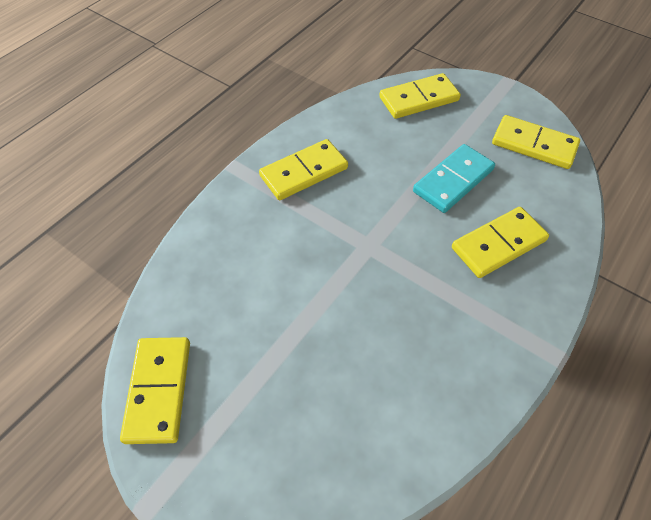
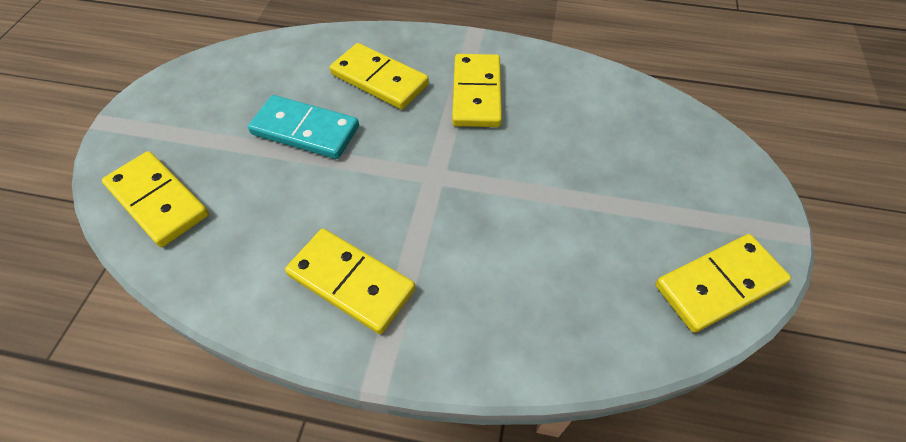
camera: 115 degrees left, 0 degrees up
yellow domino [492,115,580,169] -> yellow domino moved to [452,54,502,127]

